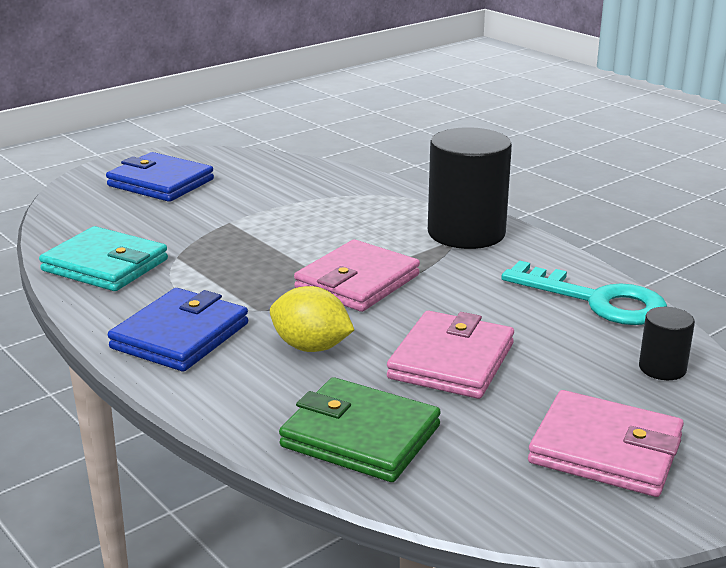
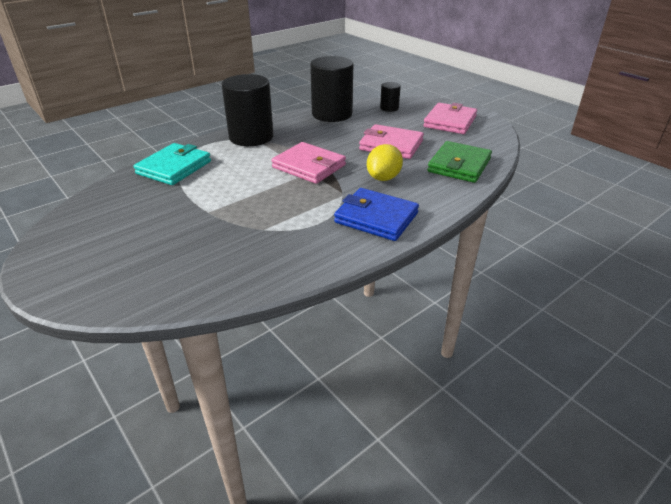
camera: 90 degrees left, 10 degrees up
turquoise wallet [39,226,168,291] -> turquoise wallet moved to [134,143,211,185]
blue wallet [106,152,214,202] -> none
turquoise key [501,260,667,325] -> black cylinder [310,56,353,122]

